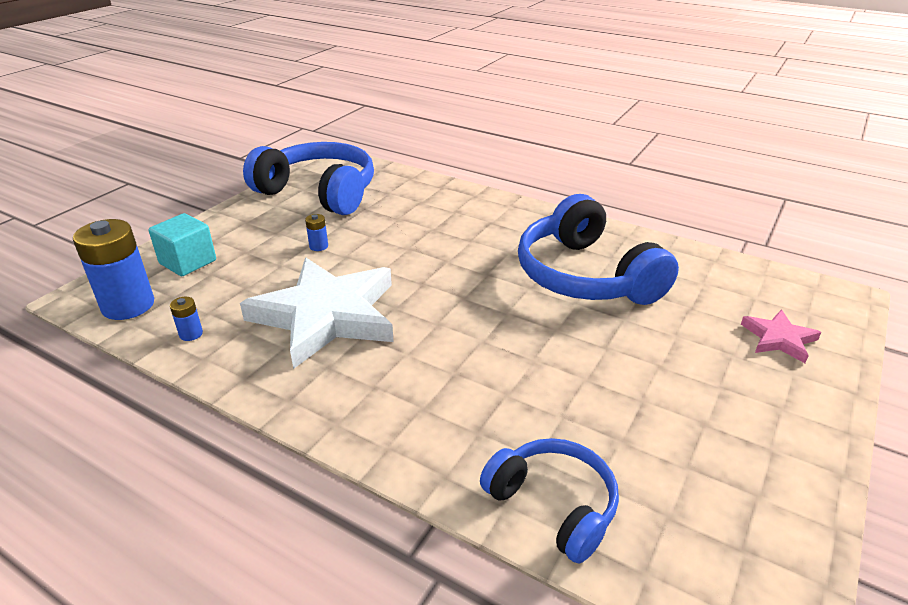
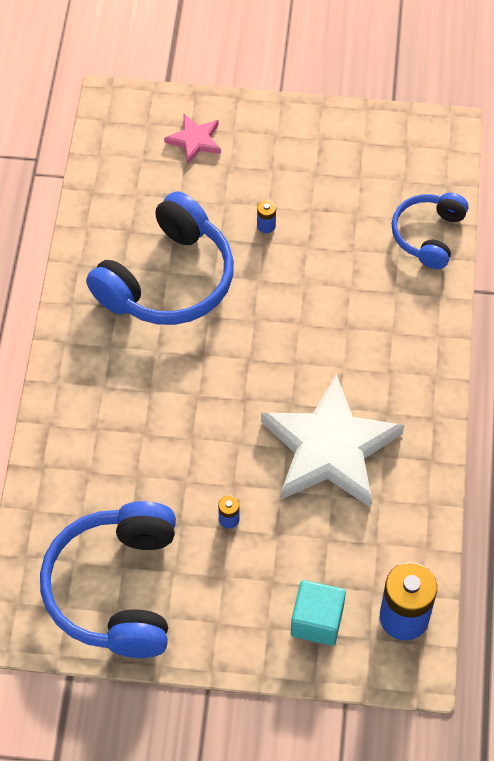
camera: 115 degrees left, 25 degrees up
blue battery [170,297,203,341] -> blue battery moved to [257,200,276,233]

